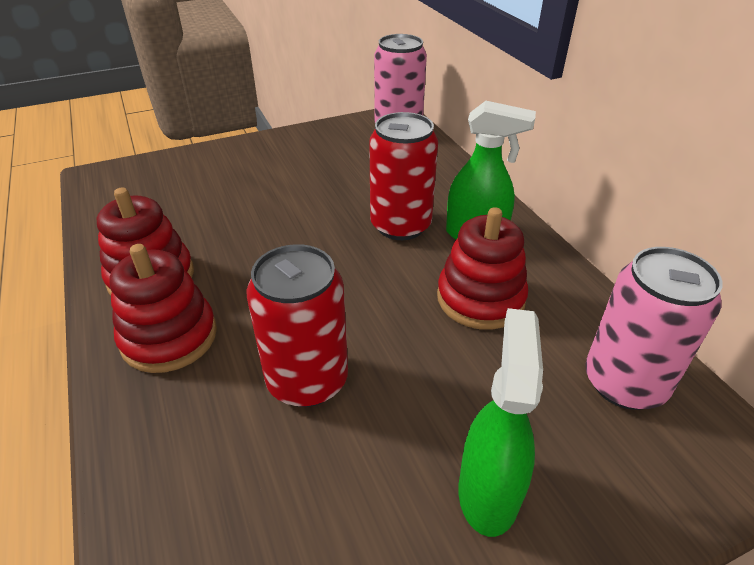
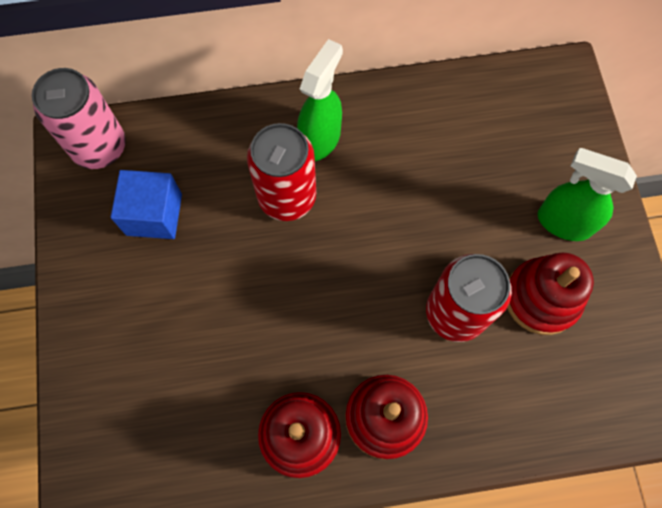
camera: 75 degrees left, 30 degrees up
red stacking toy [437,207,528,330] -> red stacking toy moved to [507,253,594,335]
pink can [585,247,723,410] -> none
none -> blue cube [111,170,182,239]

